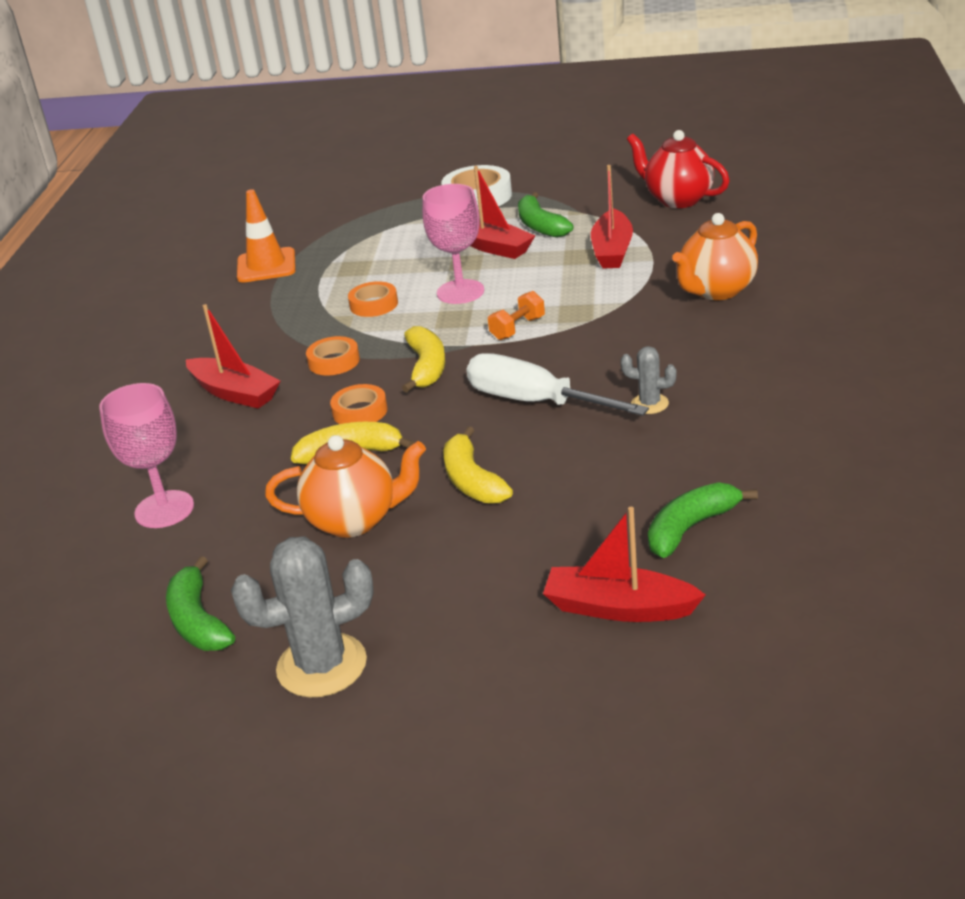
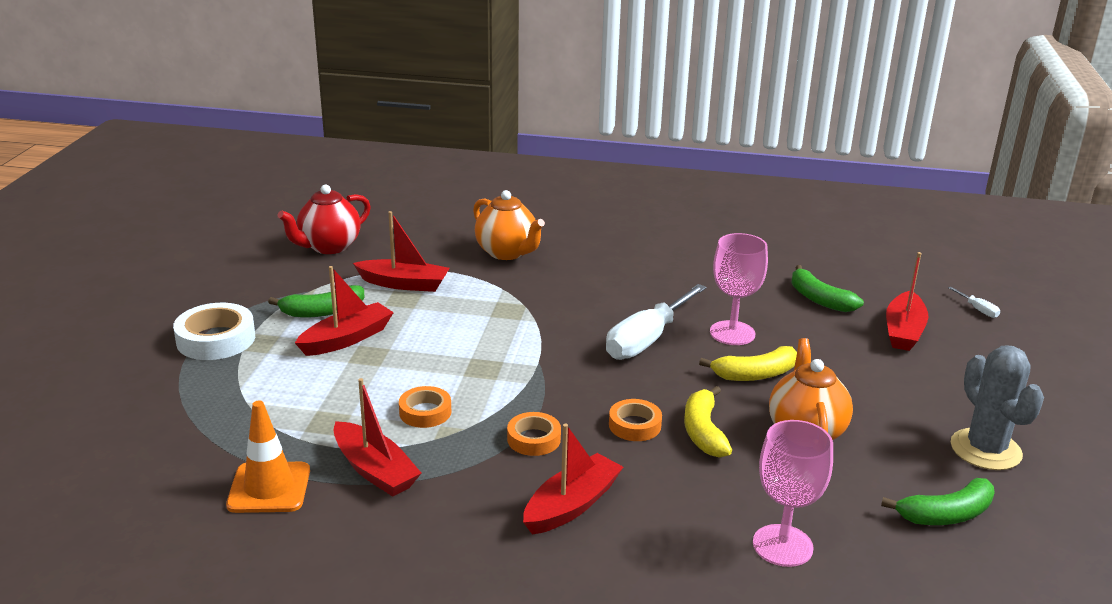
camera: 90 degrees left, 5 degrees down
yellow banana [402,326,445,393] -> none
pink goblet [422,184,484,304] -> pink goblet moved to [710,233,768,345]
orange dumbbell [488,291,545,340] -> none
grey cactus [620,346,677,414] -> none
none -> red boat [333,378,421,497]
none -> white screwdriver [948,287,1000,318]

